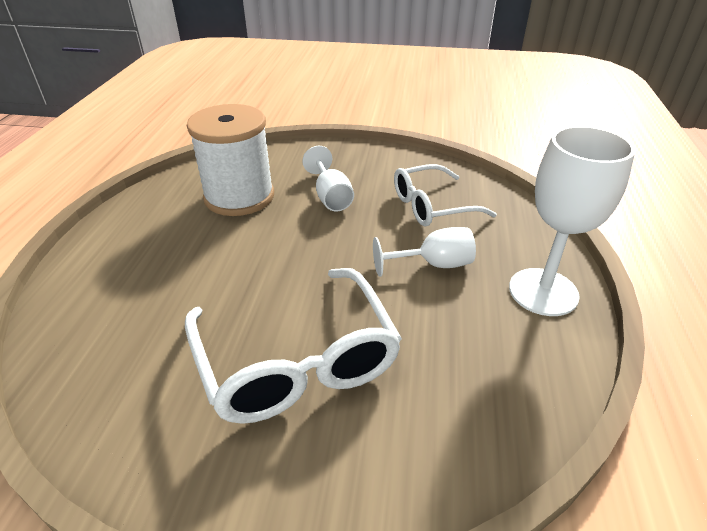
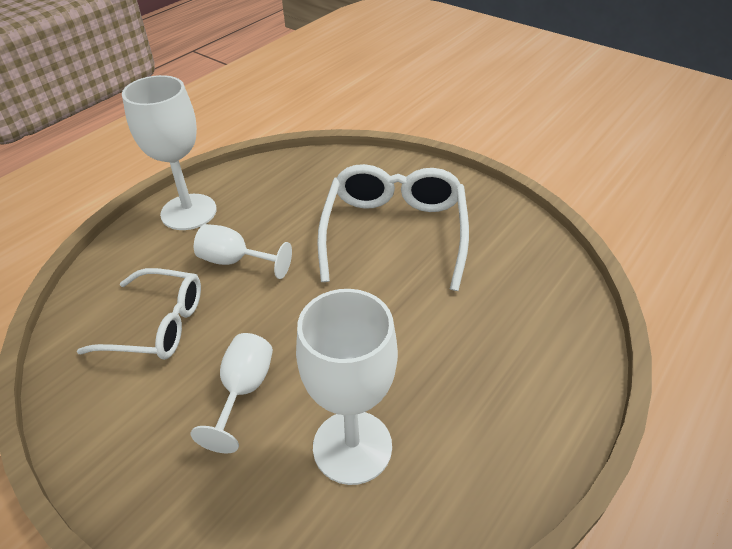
camera: 150 degrees left, 5 degrees up
white spool [187,104,274,216] -> white goblet [296,289,398,485]

